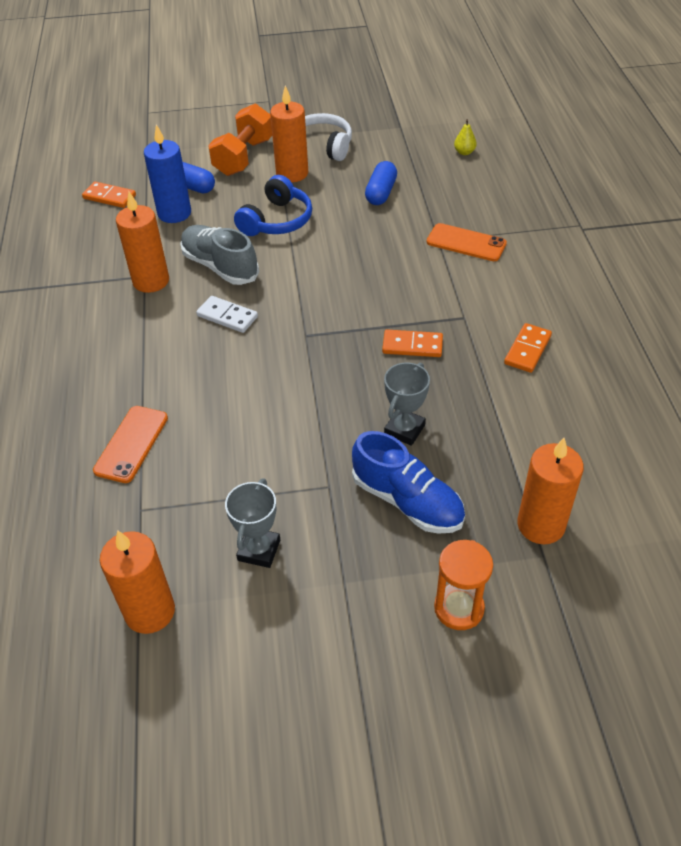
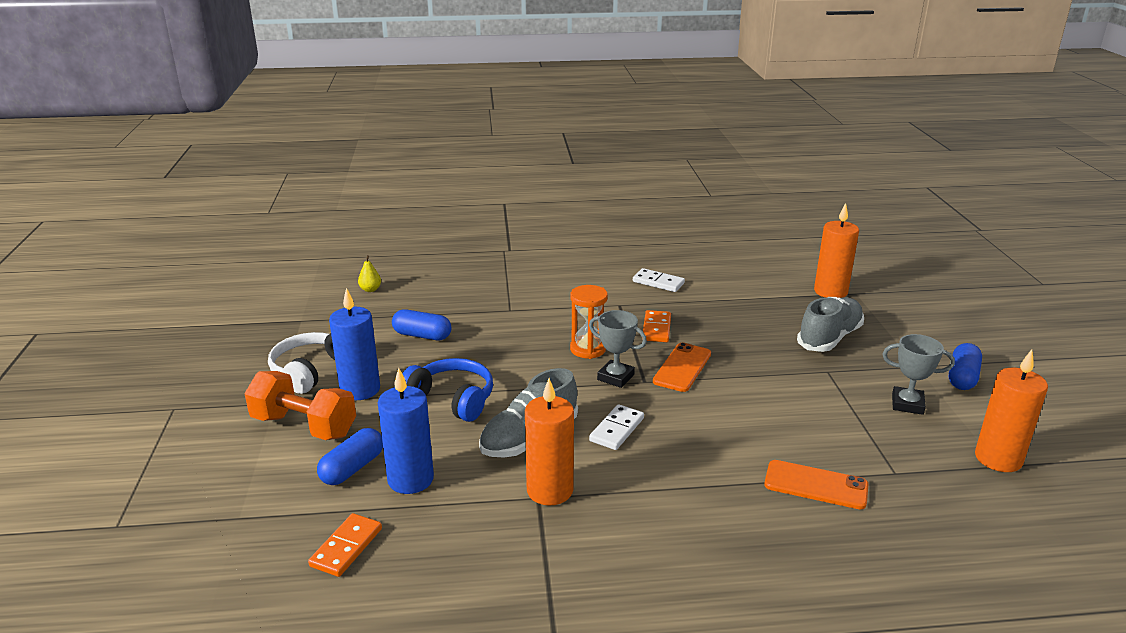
camera: 90 degrees left, 20 degrees down
orange candle [270,85,308,182] -> blue candle [329,288,380,400]
blue shoe [352,431,465,534] -> grey shoe [797,297,864,352]
grey trophy [384,362,430,446] -> grey trophy moved to [589,310,647,388]
orange phone [427,223,507,261] -> orange phone moved to [653,343,711,392]
orange hourglass [434,540,493,630] -> orange hourglass moved to [570,285,608,359]
orange domino [504,323,552,373] -> white domino [633,268,685,292]
none -> blue capsule [949,343,982,390]

